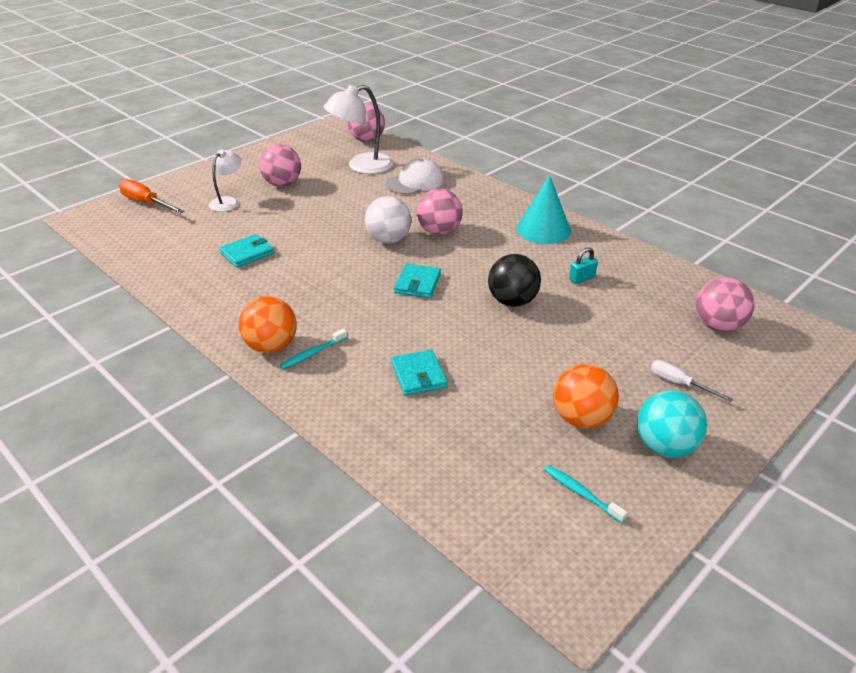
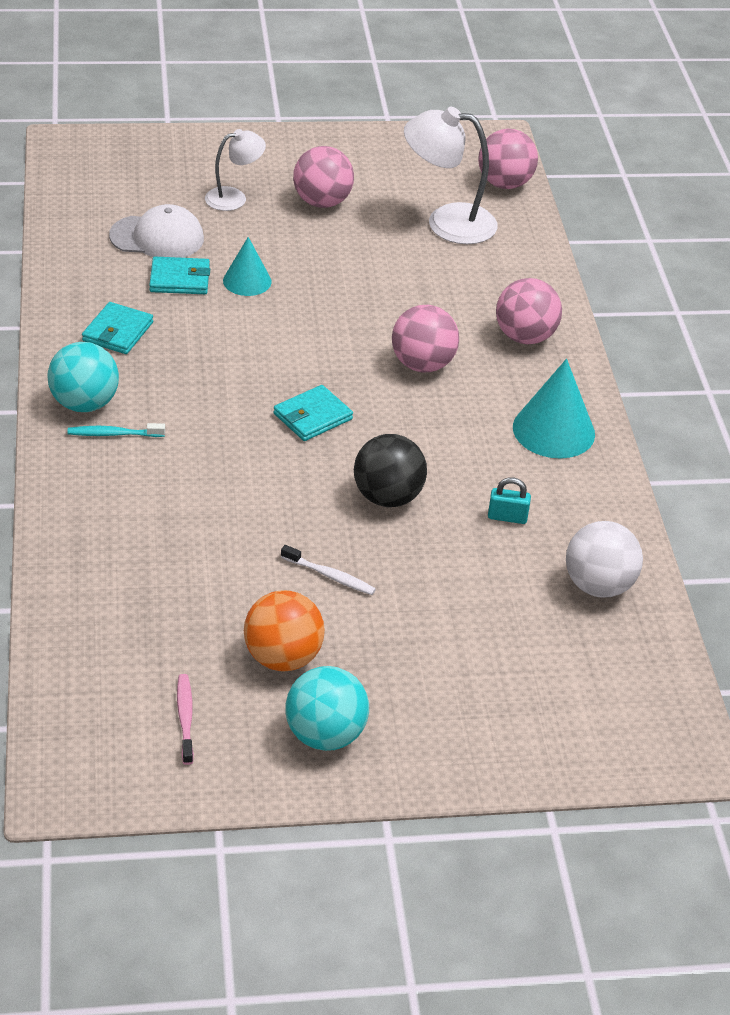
camera: 35 degrees right, 5 degrees up
orange screwdriver [119,179,185,214] -> none
orange ball [239,296,297,353] -> turquoise ball [47,342,119,412]
white ball [365,196,411,244] -> white ball moved to [566,521,643,598]
white cap [385,158,444,194] -> white cap moved to [109,204,204,258]
turquoise wallet [391,350,447,396] -> turquoise wallet moved to [82,302,153,354]
turquoise toothbrush [544,465,627,523] -> pink toothbrush [177,674,194,765]
white screwdriver [651,360,733,402] -> none
pink ball [695,277,754,332] -> pink ball moved to [496,278,562,344]
none -> turquoise cone [223,237,272,296]
none -> white toothbrush [281,545,376,595]

